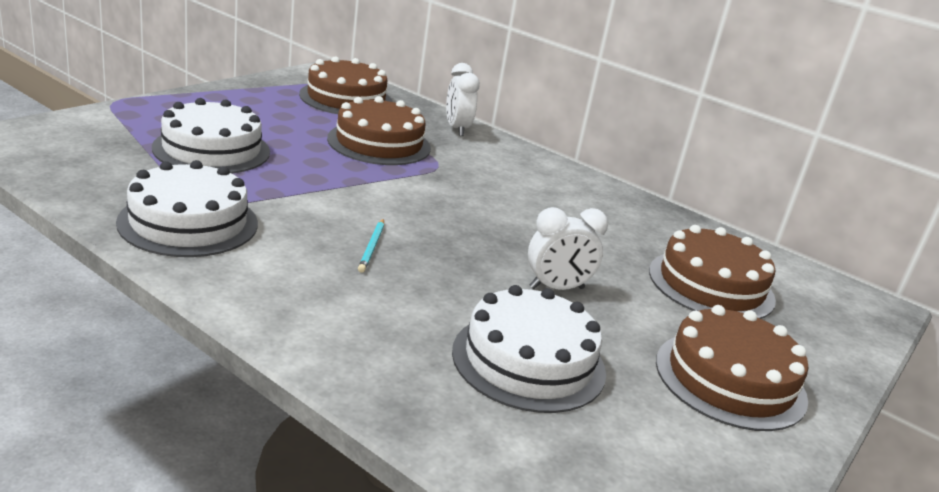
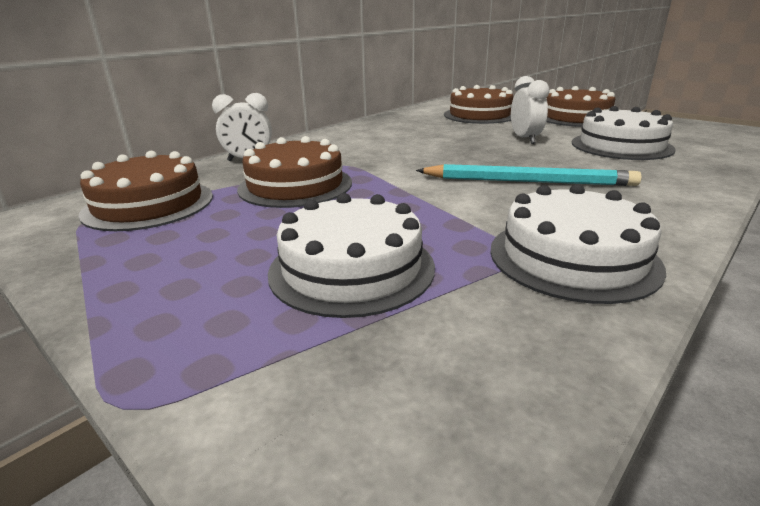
camera: 80 degrees left, 0 degrees up
turquoise pencil [358,219,384,273] -> turquoise pencil [416,164,642,186], size x2.26

